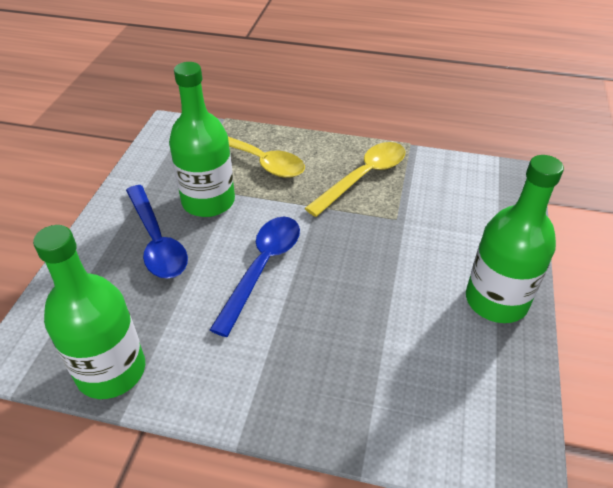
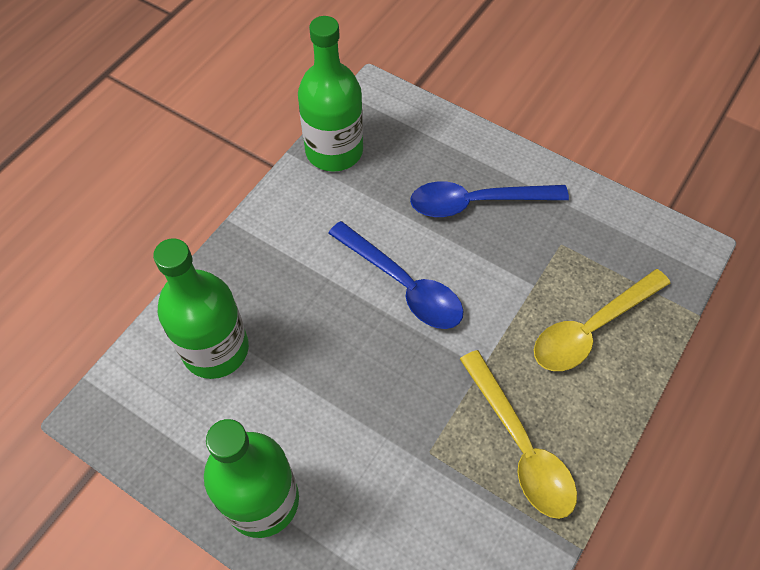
camera: 110 degrees right, 15 degrees up
green bottle [169,62,235,217] -> green bottle moved to [153,238,249,379]

